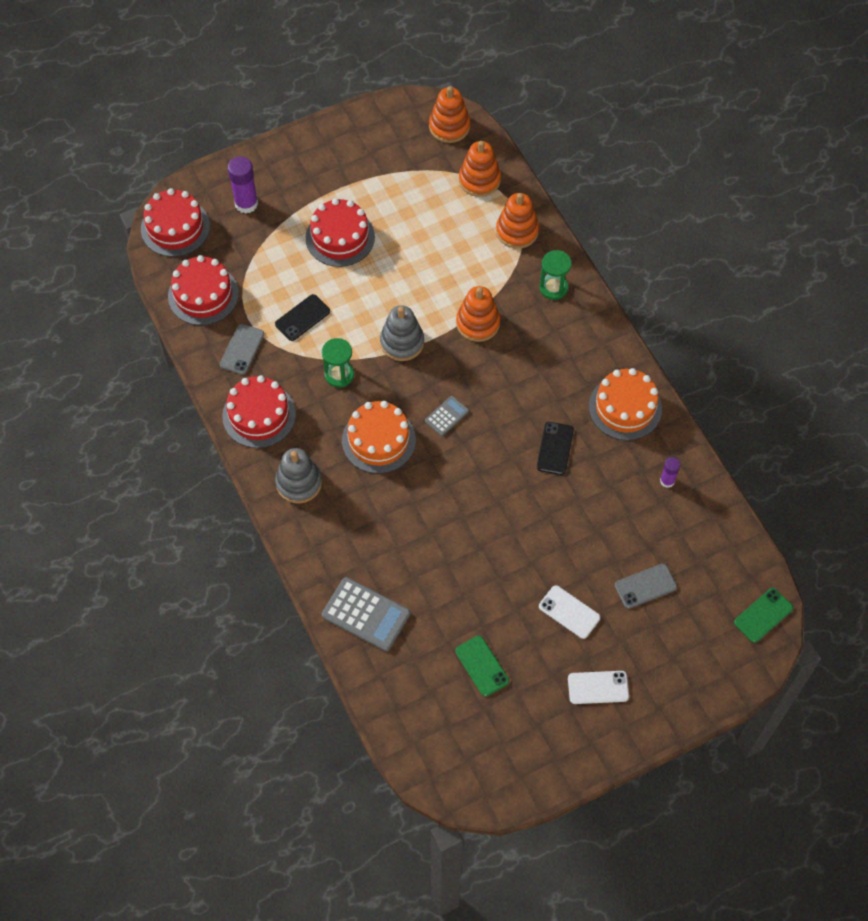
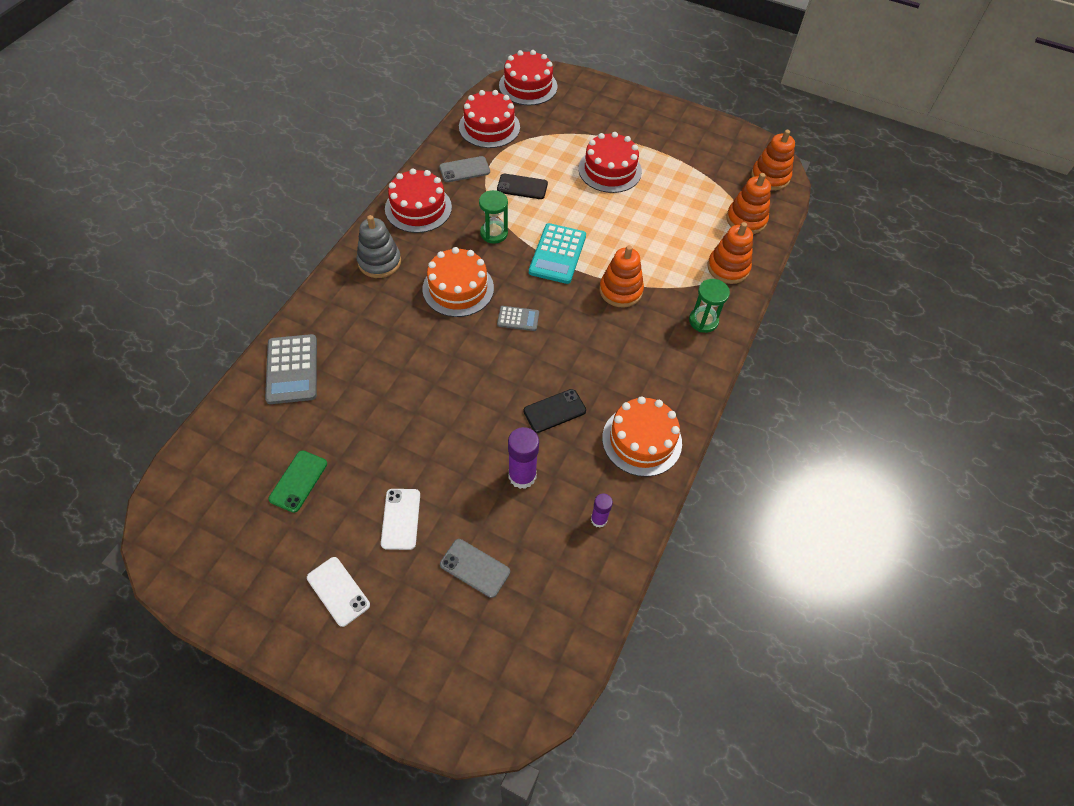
camera: 50 degrees right, 5 degrees down
purple glue stick [228,156,258,214] -> purple glue stick moved to [508,427,539,489]
grey stacking toy [380,305,424,361] -> turquoise calculator [529,223,586,284]
green phone [734,588,793,643] -> none

